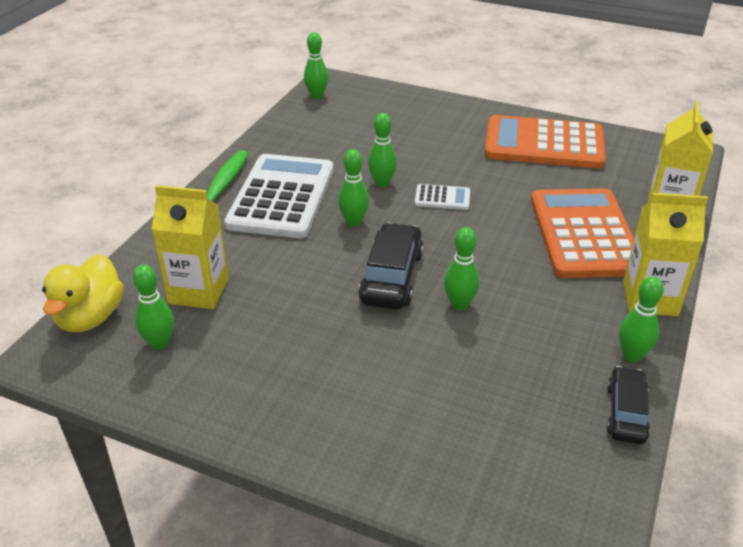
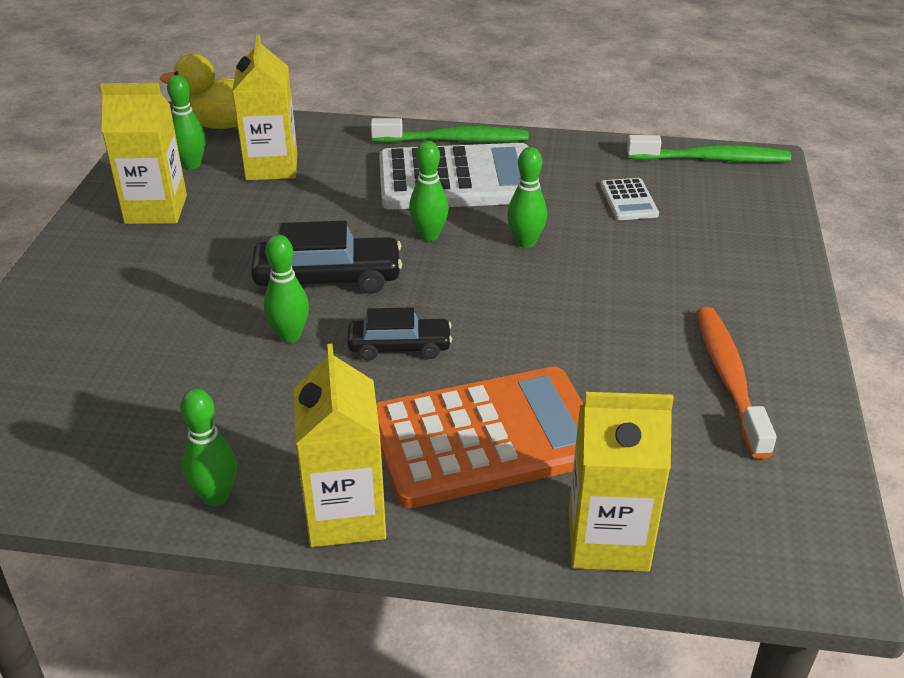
camera: 75 degrees right, 0 degrees up
green bowling pin [304,32,328,99] -> green toothbrush [627,135,791,162]
white calculator [415,184,470,210] -> white calculator moved to [600,178,659,220]
orange calculator [485,115,606,169] -> orange toothbrush [697,307,777,459]
black car [607,366,650,444] -> black car moved to [347,308,452,360]
none -> yellow carton [100,83,187,224]

